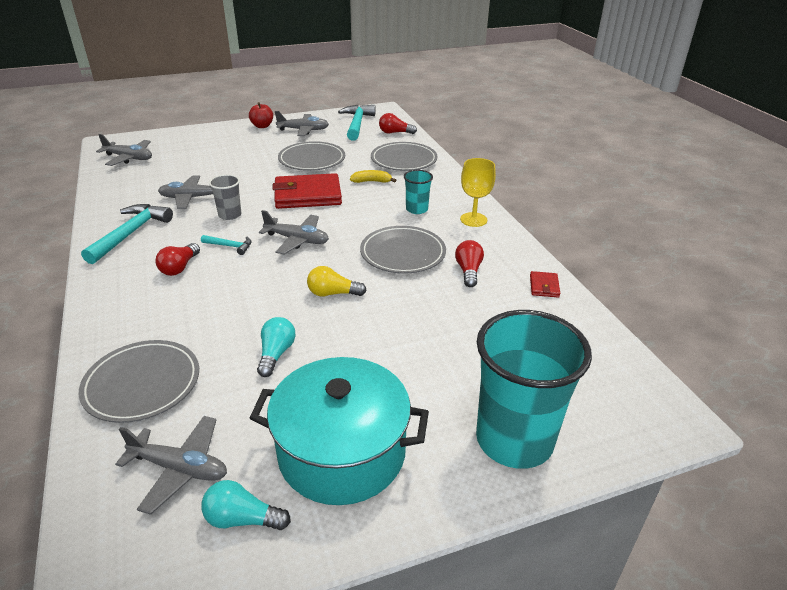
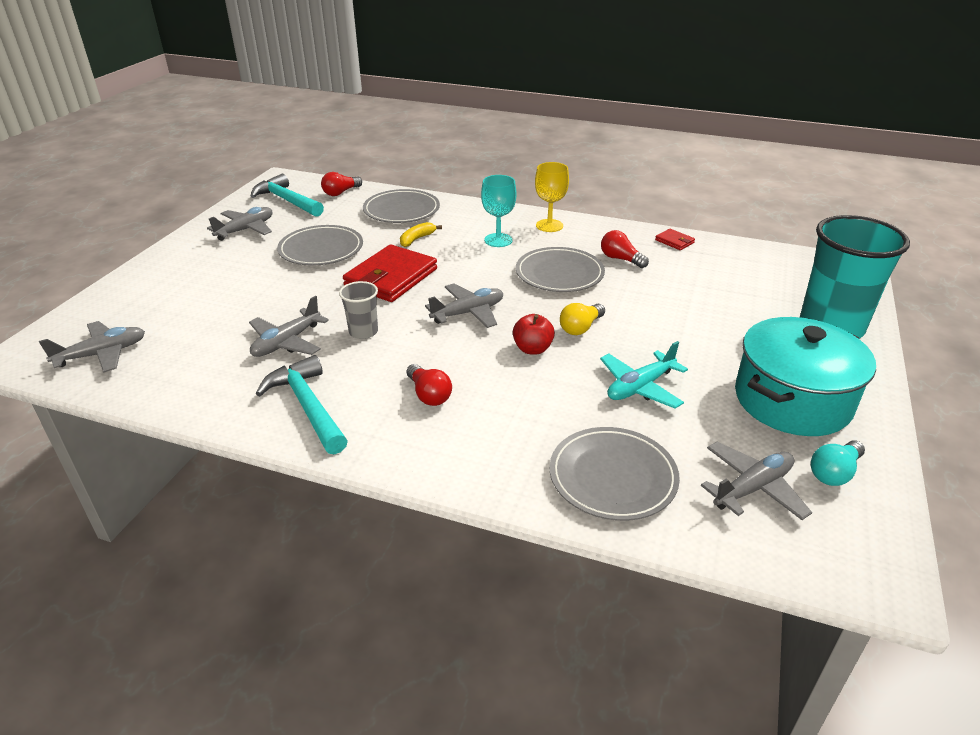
camera: 50 degrees left, 0 degrees up
turquoise hammer [201,235,251,255] -> none
red apple [249,102,273,128] -> red apple moved to [513,314,555,355]
turquoise light bulb [257,317,296,377] -> turquoise plane [600,341,688,408]
turquoise cup [404,170,433,214] -> turquoise goblet [481,175,517,247]

